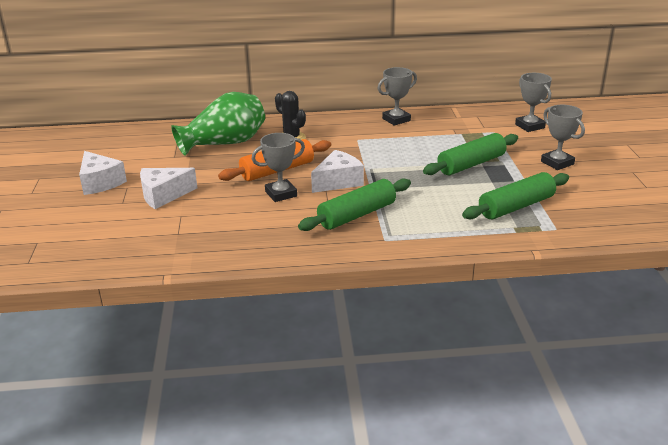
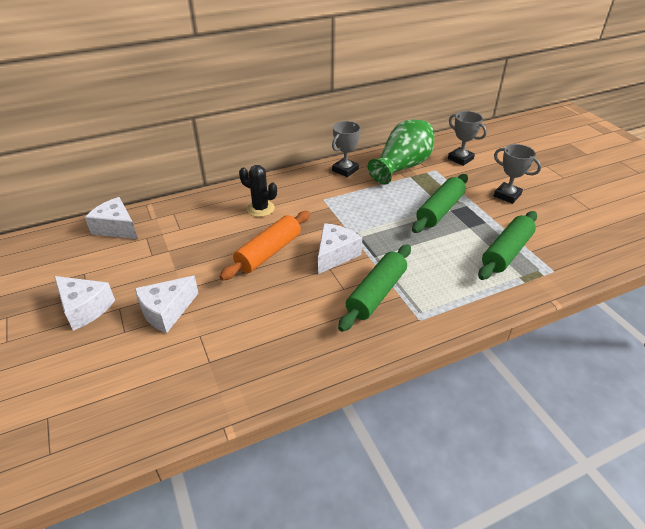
camera: 20 degrees left, 10 degrees up
green vase [171,92,265,156] -> green vase moved to [367,119,435,185]
grey trophy [252,133,305,202] -> none
none -> white cheese [85,197,138,239]

